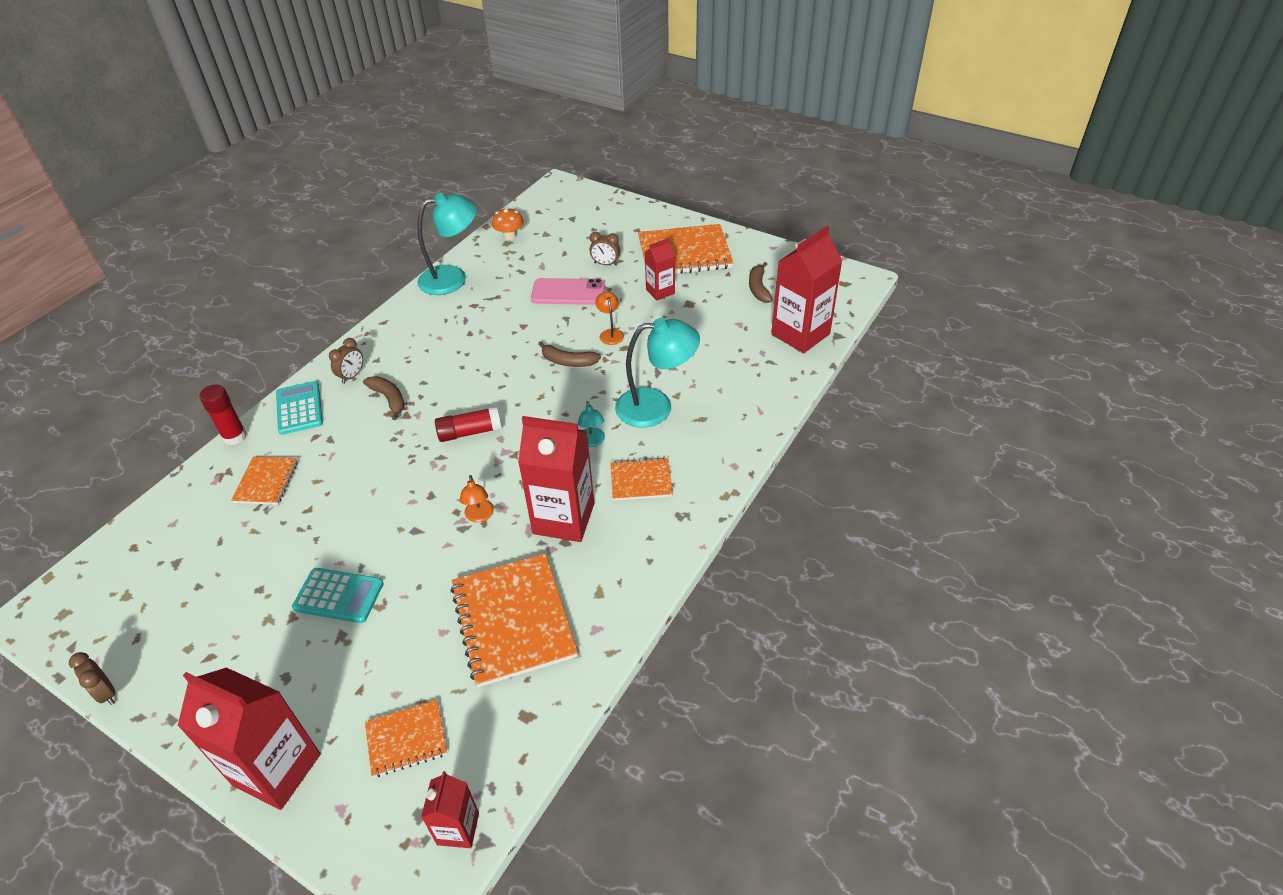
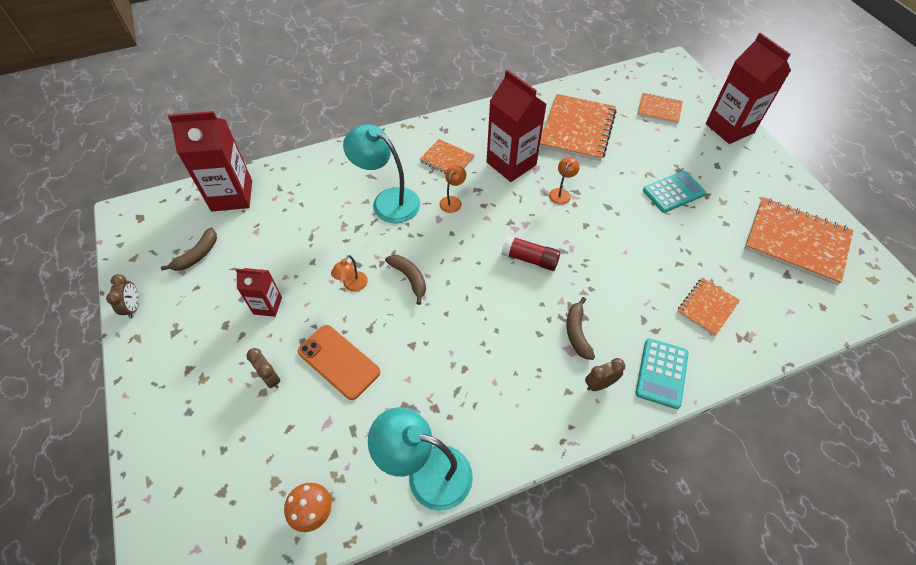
camera: 145 degrees left, 10 degrees up
brown clock [69,652,116,705] -> brown clock moved to [106,274,139,319]
red glue stick [199,384,247,445] -> none
turquoise calculator [292,568,383,623] -> turquoise calculator turned 105 degrees clockwise [643,171,706,213]
red carton [421,771,479,848] -> none
pink phone [531,278,605,305] -> orange phone [298,325,380,400]
turquoise lamp [578,401,605,447] -> orange lamp [439,165,466,213]
orange notebook [638,224,733,274] -> orange notebook moved to [744,197,853,285]

